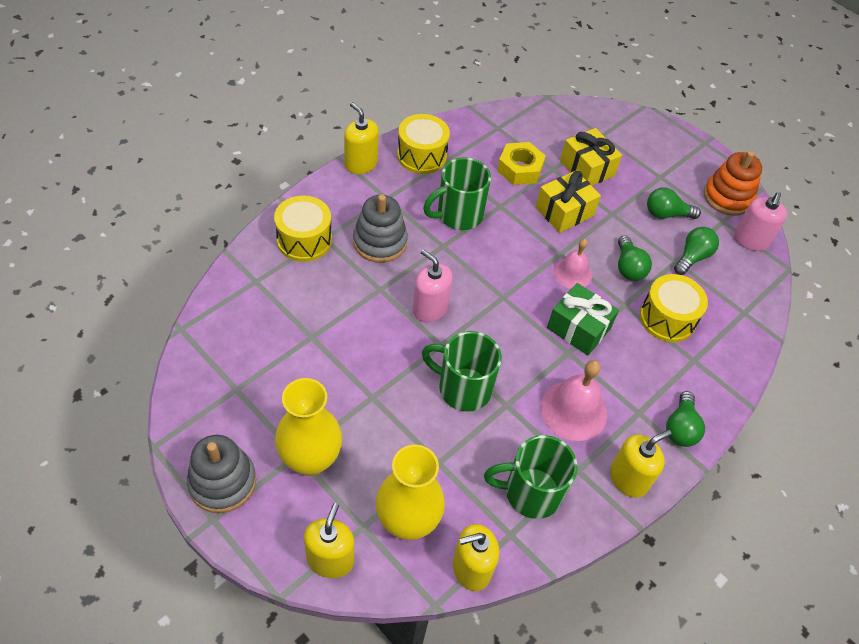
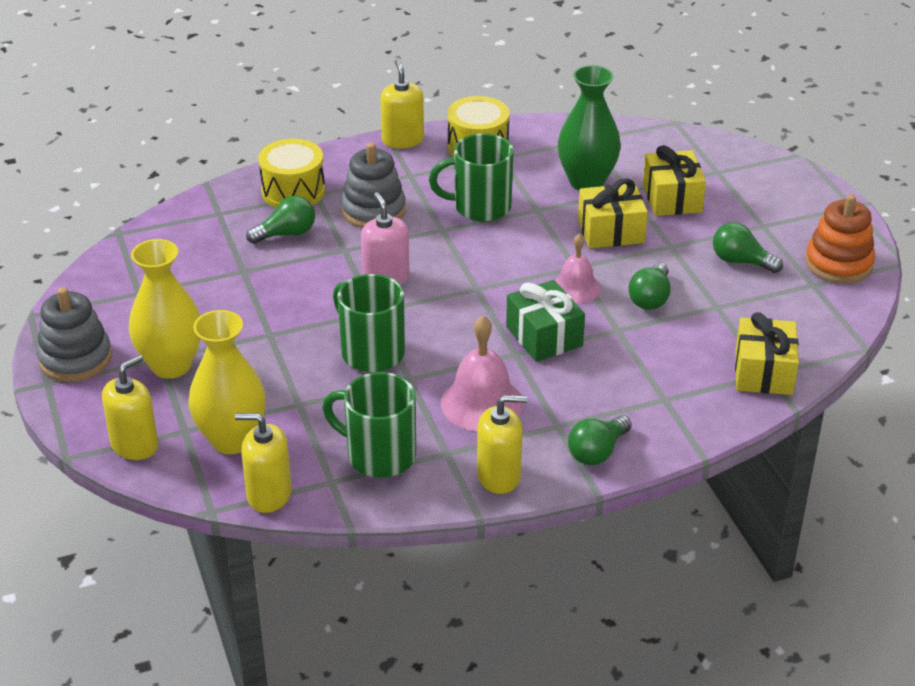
camera: 30 degrees right, 15 degrees down
yellow nut [497,142,546,185] -> green vase [558,65,621,191]
yellow drum [640,274,708,342] -> none
green light bulb [674,227,719,275] -> green light bulb moved to [246,196,315,244]
pink soap dispenser [734,192,787,251] -> none
none -> yellow gift [735,312,799,395]

